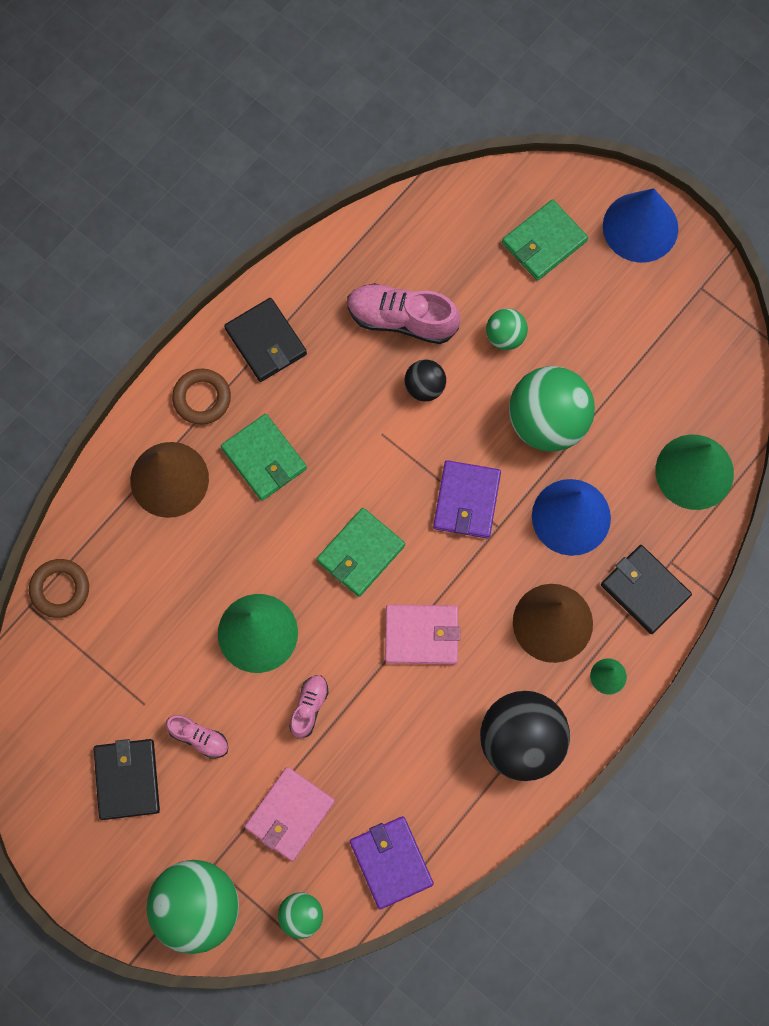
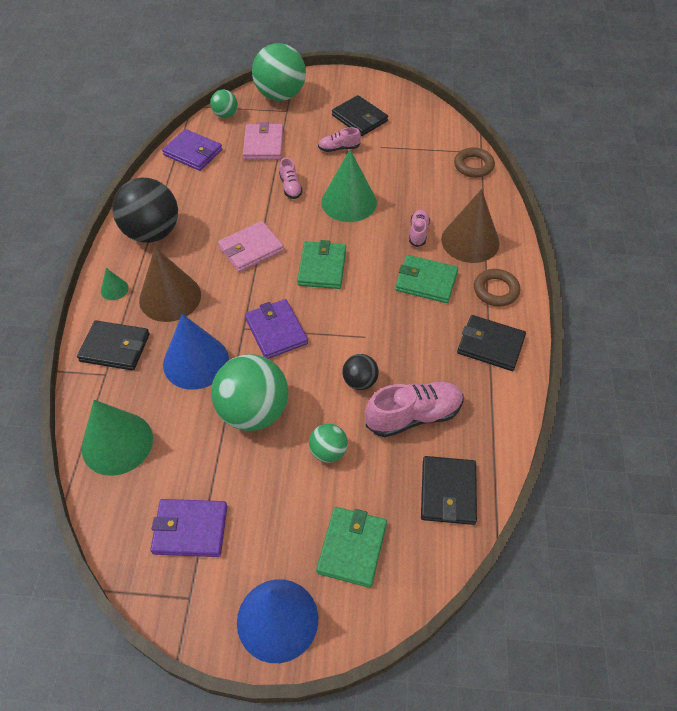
camera: 145 degrees right, 20 degrees down
none -> purple wallet [150,499,228,557]
none -> pink shoe [409,210,430,247]
none -> black wallet [421,456,477,525]

